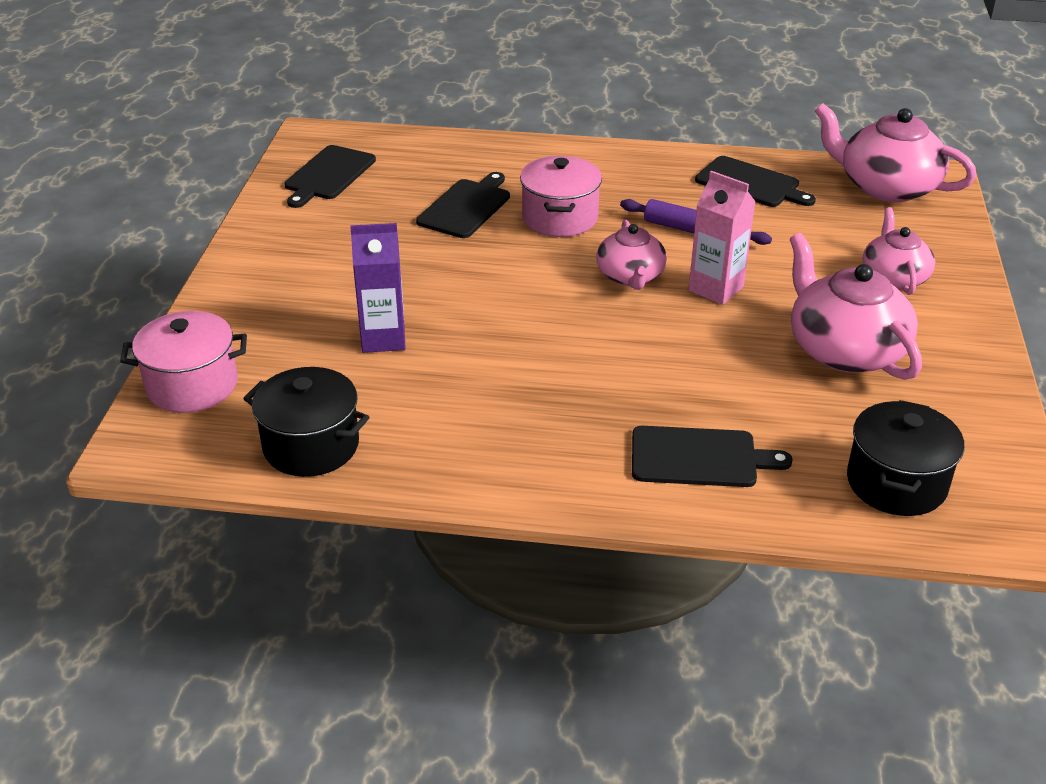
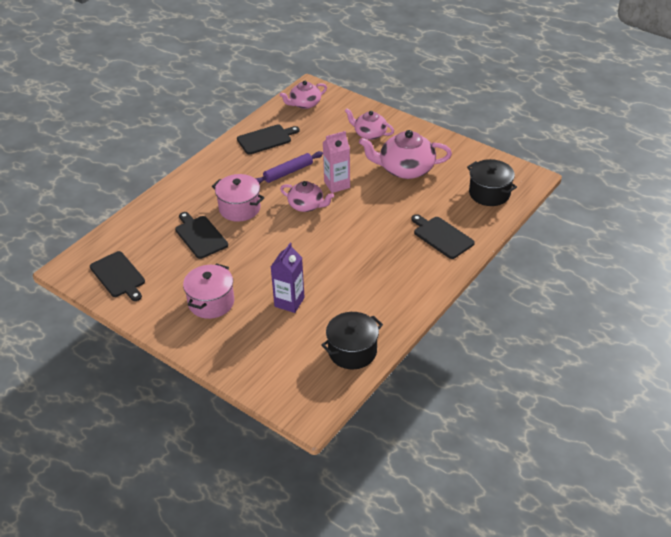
camera: 60 degrees left, 5 degrees up
pink pot [120,311,247,413] -> pink pot moved to [183,263,234,319]
black cutting board [632,426,793,487] -> black cutting board turned 75 degrees counterclockwise [411,214,475,259]
pink teapot [815,103,976,202] -> pink teapot [280,81,327,109], size x0.62

